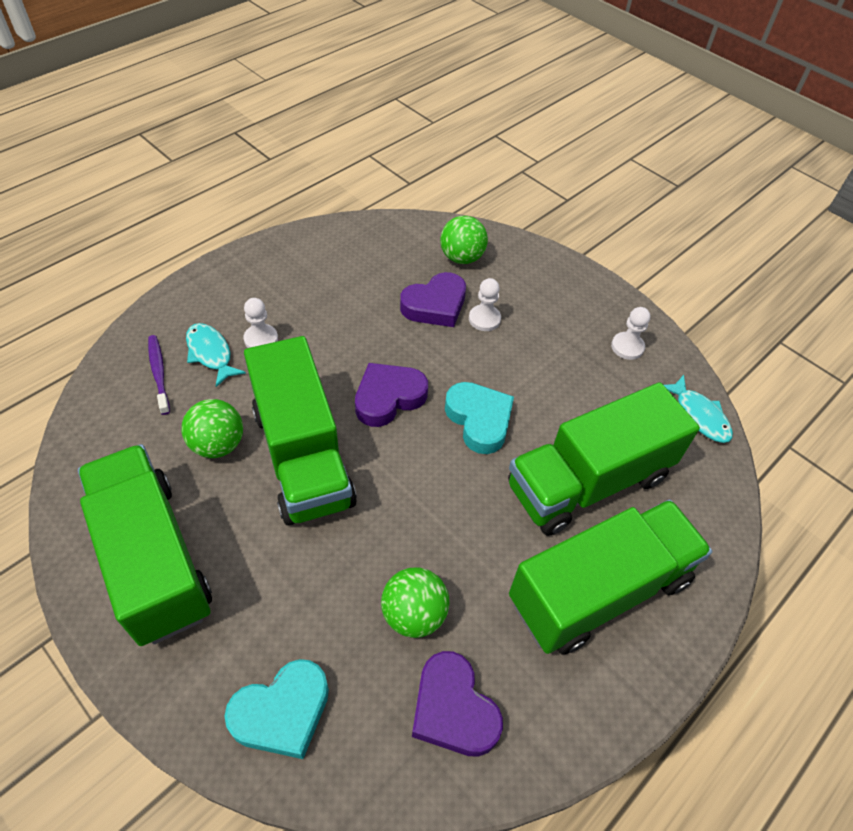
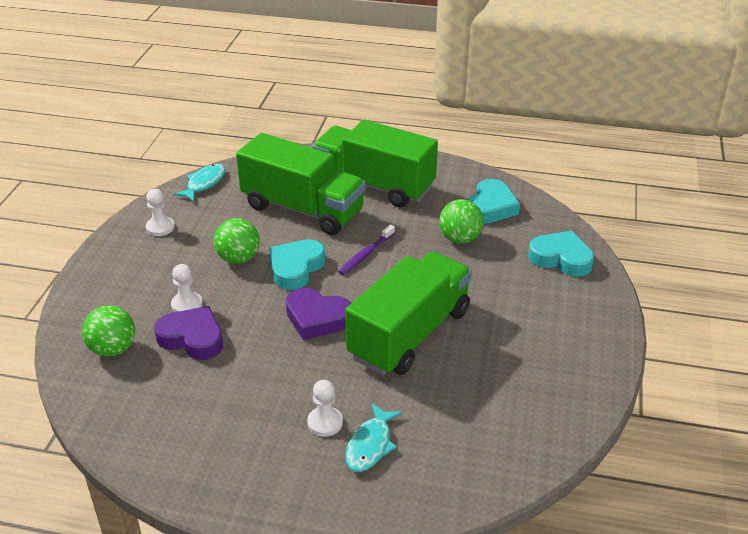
camera: 120 degrees left, 15 degrees down
green truck [78,444,212,646] -> none
purple toothbrush [148,335,170,415] -> purple toothbrush moved to [338,225,395,275]
green ball [182,399,243,458] -> green ball moved to [214,218,260,264]
purple heart [412,651,503,757] -> turquoise heart [468,179,520,224]

